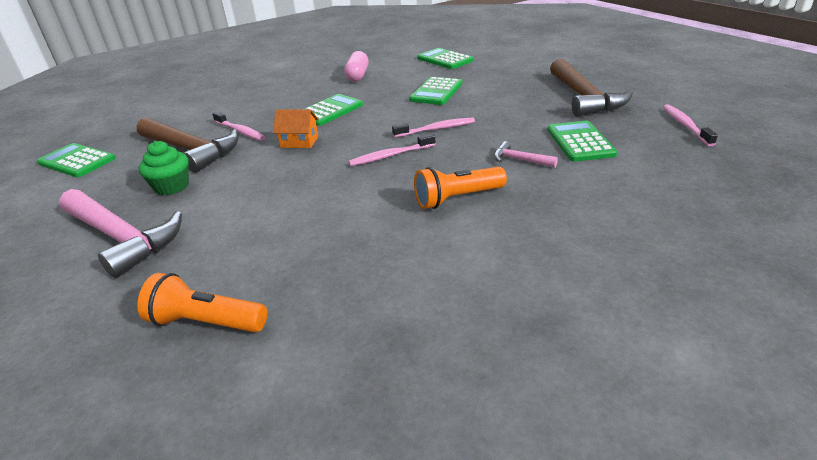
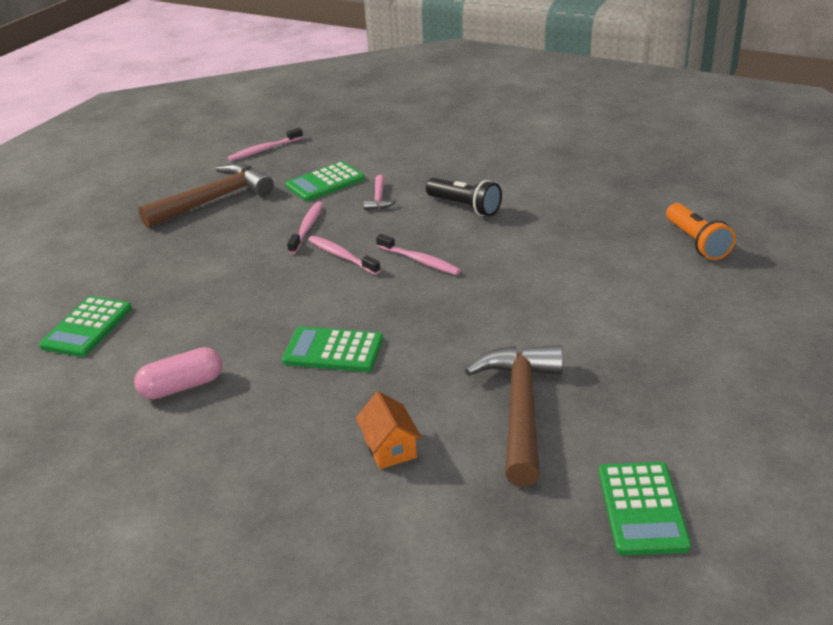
camera: 120 degrees left, 0 degrees up
pink hammer [59,189,182,278] -> none
green cupcake [139,141,189,195] -> none
pink toothbrush [212,112,265,141] -> pink toothbrush moved to [287,202,323,254]
orange house [273,109,319,148] -> orange house moved to [356,391,422,469]
green calculator [409,77,462,105] -> none
orange flashlight [414,167,507,209] -> black flashlight [426,178,502,216]

